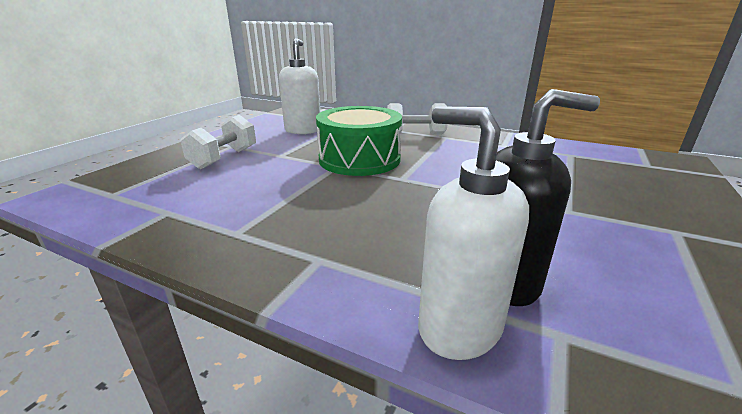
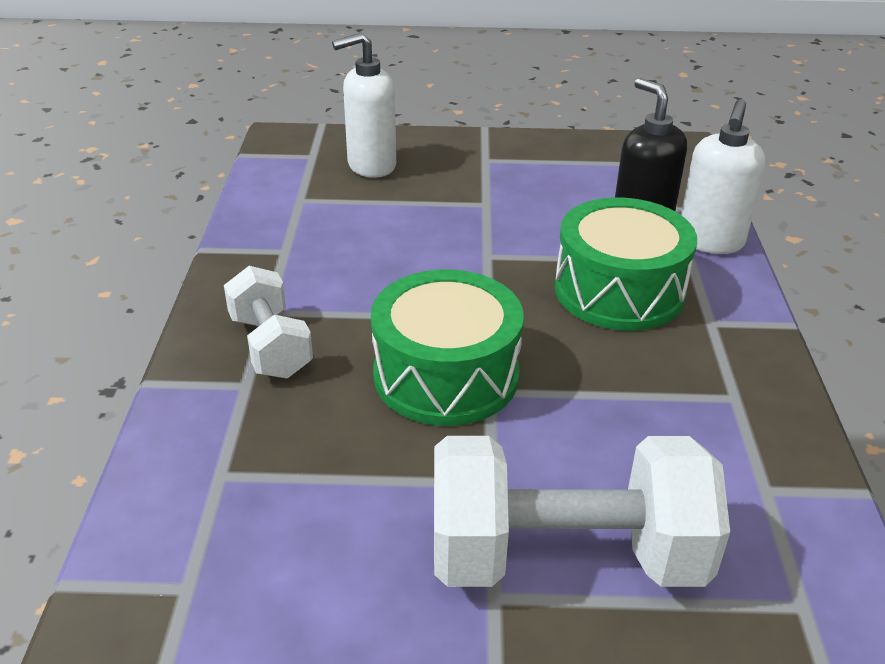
camera: 115 degrees left, 10 degrees up
white dumbbell [181,115,256,169] -> white dumbbell [434,436,730,587], size x1.75
white soap dispenser [279,38,320,134] -> white soap dispenser moved to [332,32,396,178]
none -> green drum [555,197,697,331]

